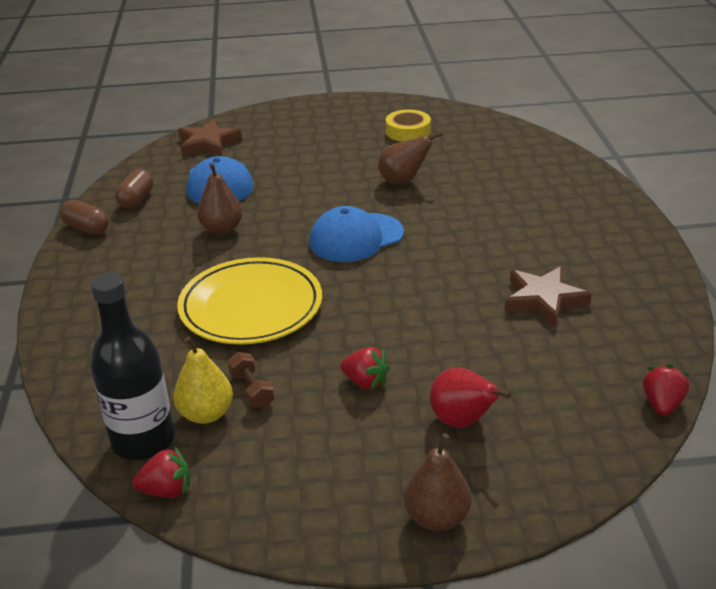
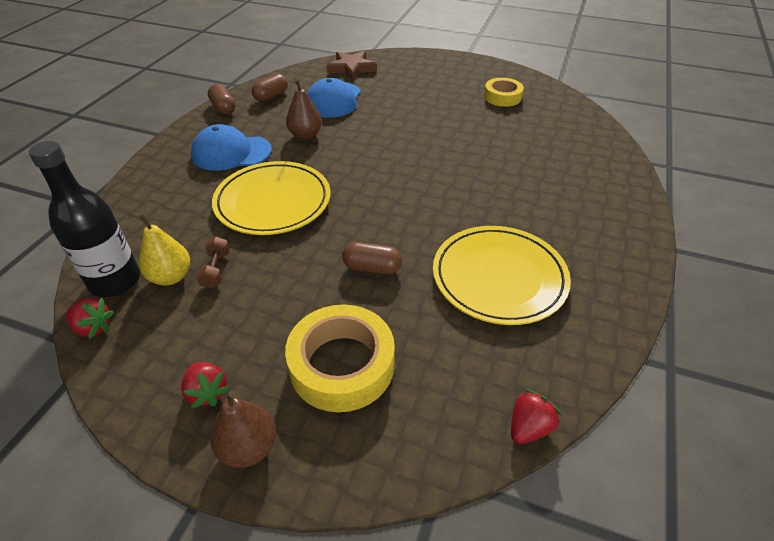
camera: 25 degrees right, 10 degrees up
blue cap [309,206,404,262] -> blue cap moved to [191,124,272,171]
red strawberry [340,347,390,390] -> red strawberry moved to [181,362,230,409]
brown pear [378,132,442,184] -> none
red pear [430,367,511,428] -> yellow tape [285,305,395,412]
brown star [504,266,591,327] -> yellow plate [433,226,571,325]
none -> brown capsule [342,242,402,274]

